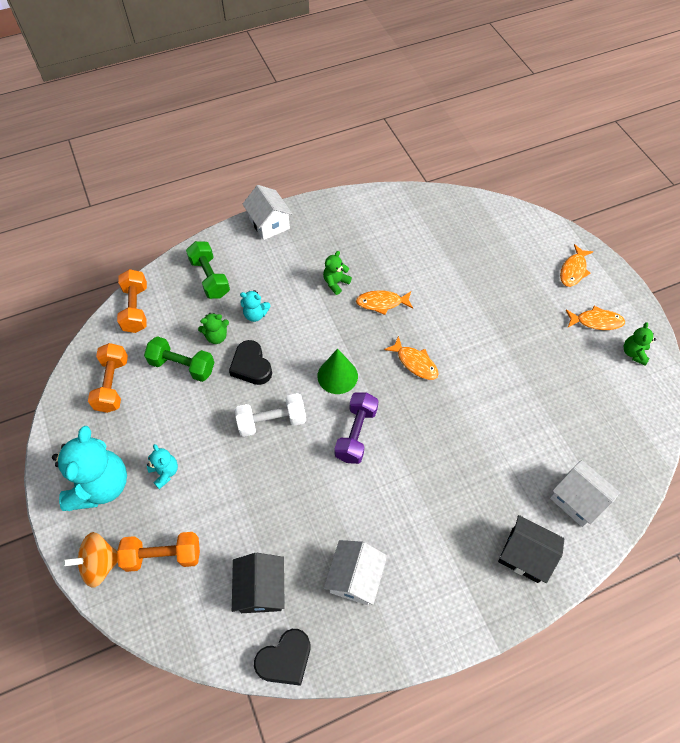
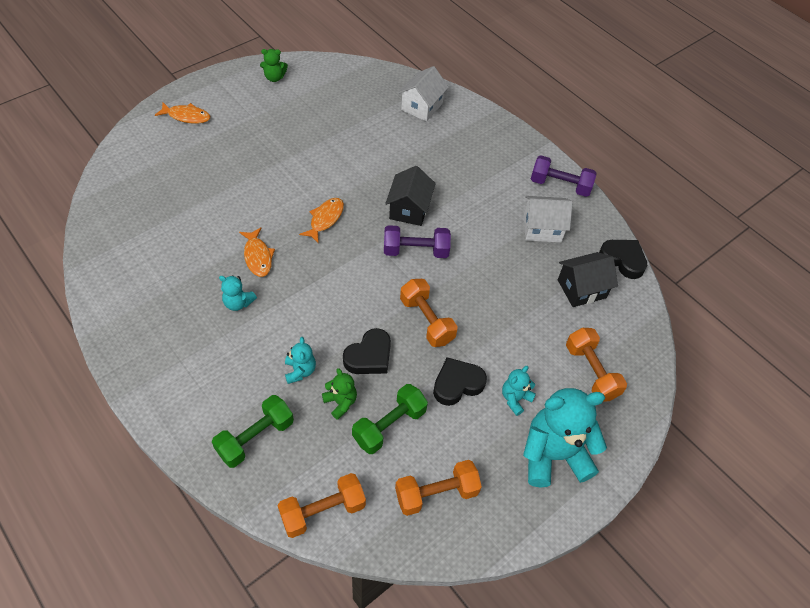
camera: 110 degrees left, 5 degrees down
orange spinning top [63,532,118,588] -> none
green dumbbell [144,336,214,382] -> green dumbbell turned 45 degrees clockwise [352,384,428,454]
white dumbbell [235,393,306,437] -> orange dumbbell [400,279,458,347]
white house [242,185,292,240] -> none
green cone [317,349,358,394] -> none
green teddy bear [323,251,352,295] -> turquoise teddy bear [219,275,257,311]
black house [498,515,564,583] -> black house moved to [385,166,436,226]
orange fish [566,306,625,330] -> none
none -> black heart [433,357,487,406]
none -> purple dumbbell [531,156,597,197]

